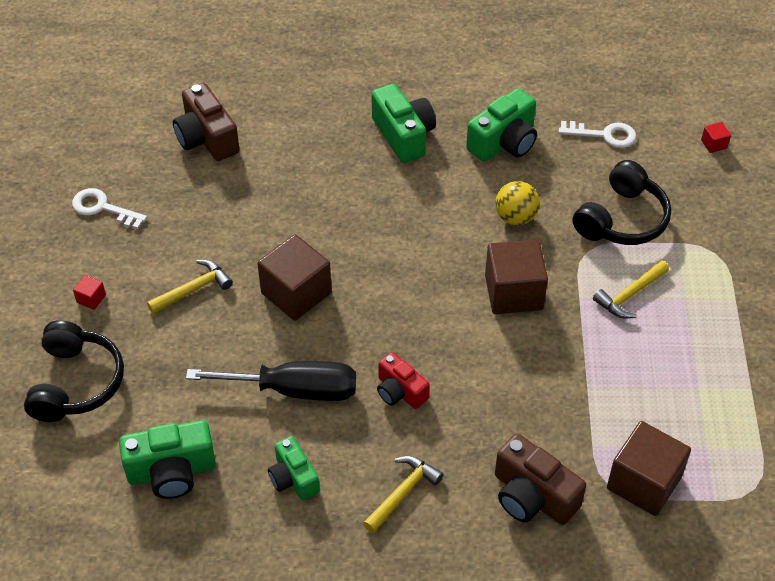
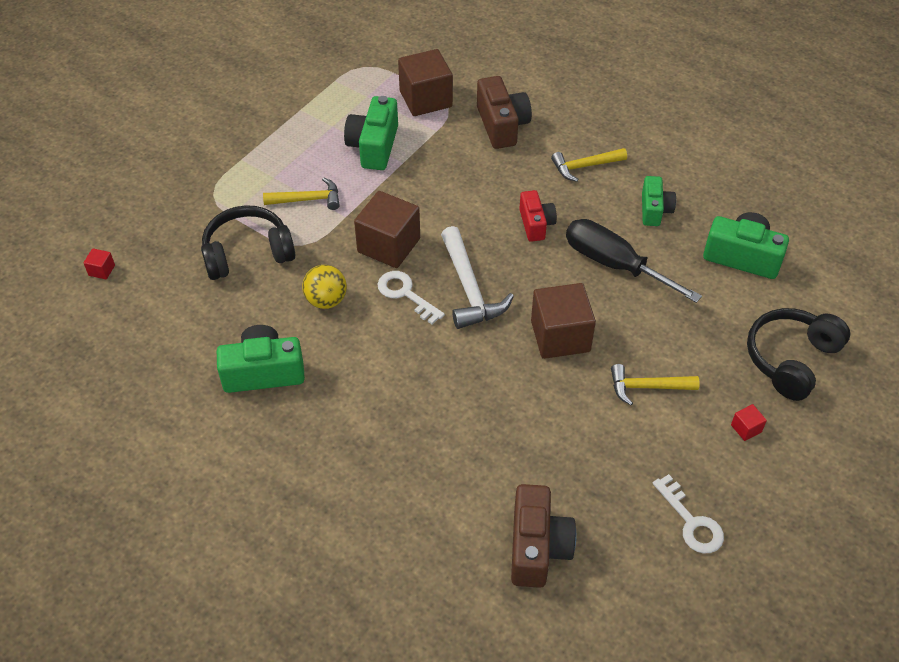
camera: 145 degrees left, 0 degrees up
green camera [371,84,436,163] -> green camera moved to [344,96,398,170]
white key [559,121,637,148] -> white key moved to [377,271,445,324]
none -> white hammer [441,226,514,329]

